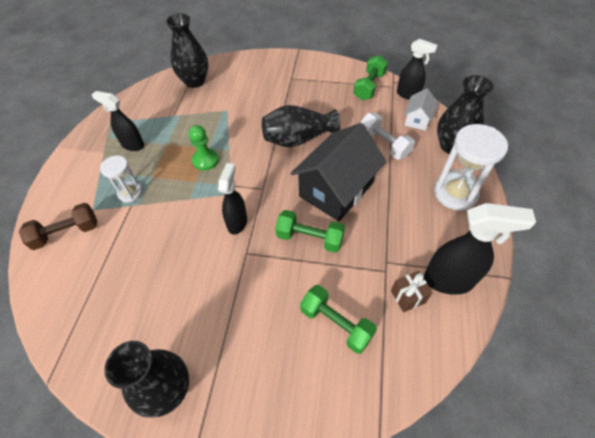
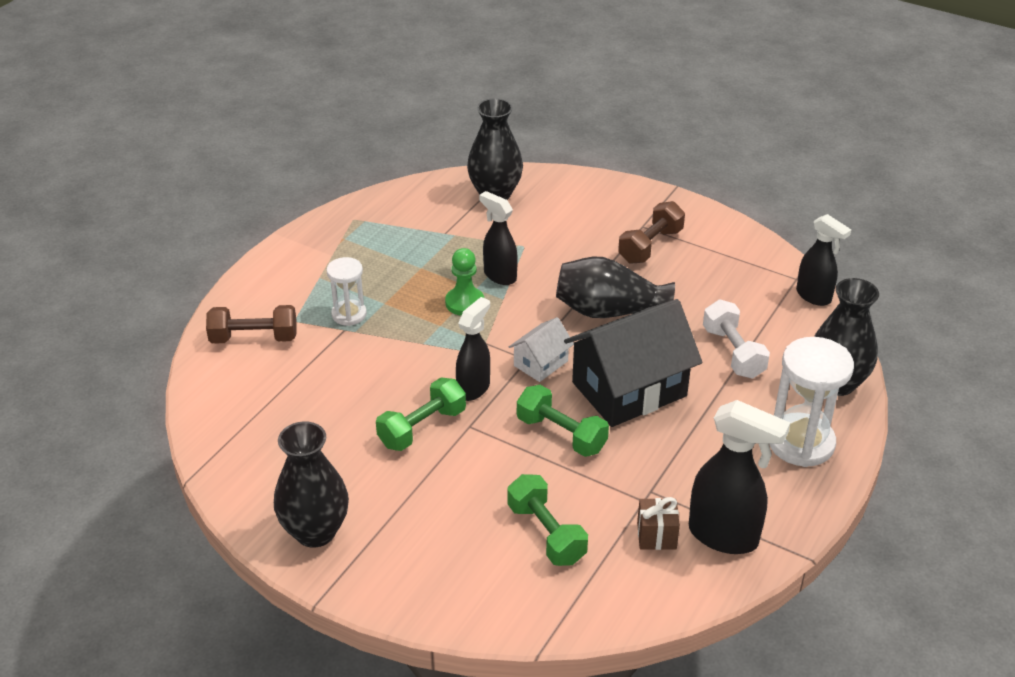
camera: 20 degrees right, 15 degrees down
black spray bottle [92,91,144,151] -> black spray bottle moved to [479,191,518,285]
green dumbbell [354,55,388,100] -> green dumbbell moved to [376,377,466,451]
white house [404,89,438,131] -> white house moved to [509,317,574,382]
none -> brown dumbbell [618,201,685,264]

